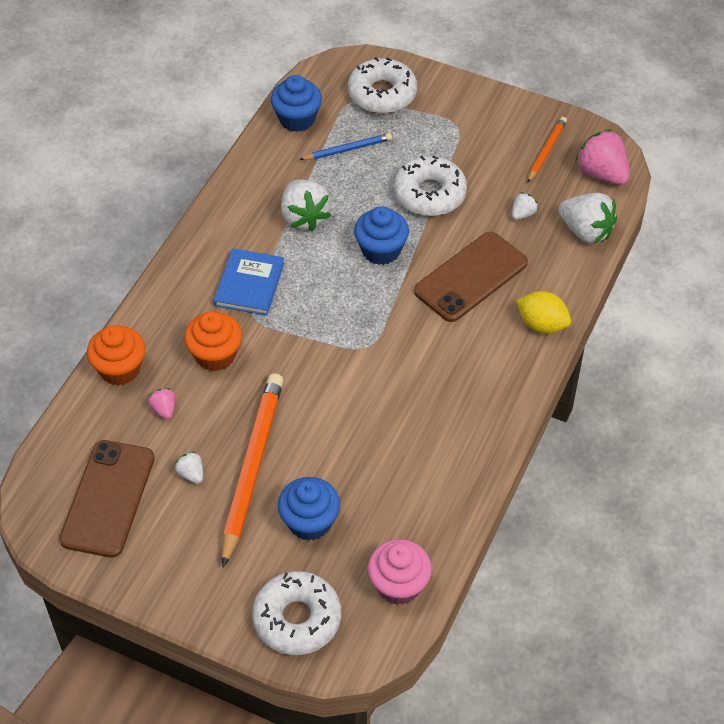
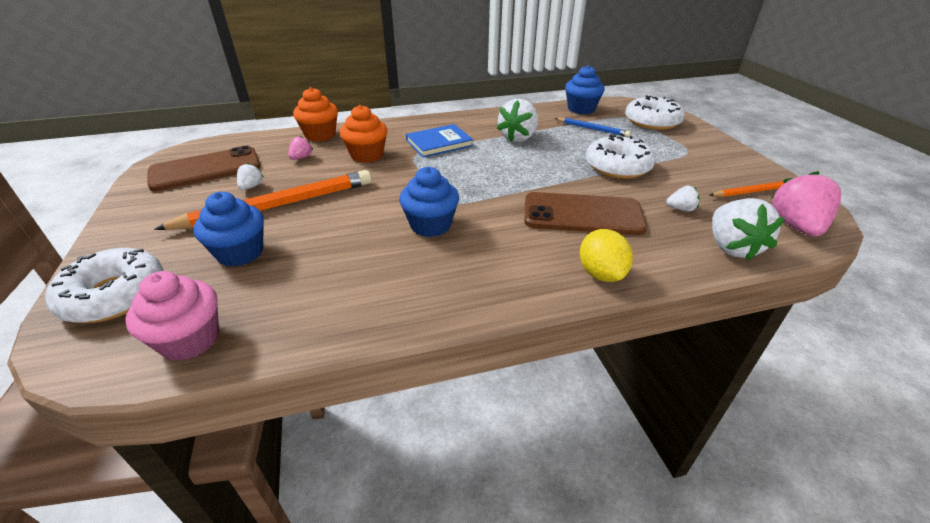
camera: 50 degrees right, 15 degrees down
blue cupcake [354,206,409,265] -> blue cupcake moved to [399,167,459,237]

